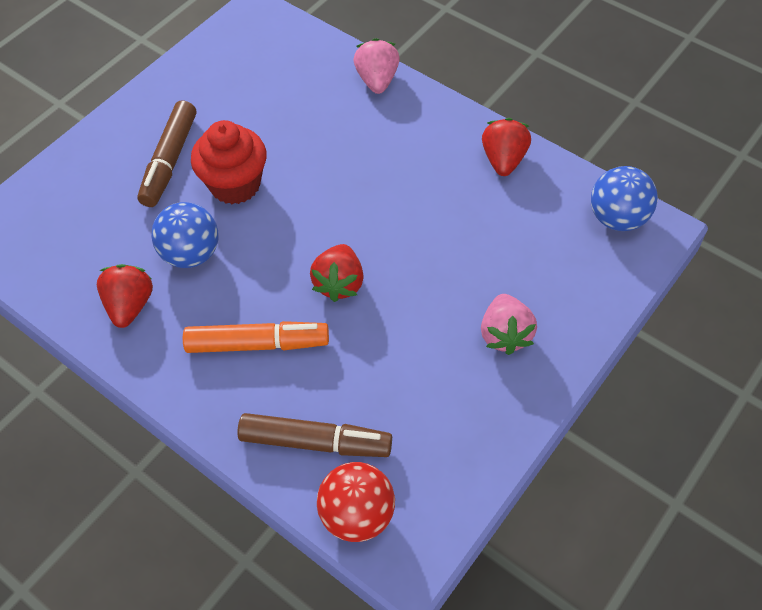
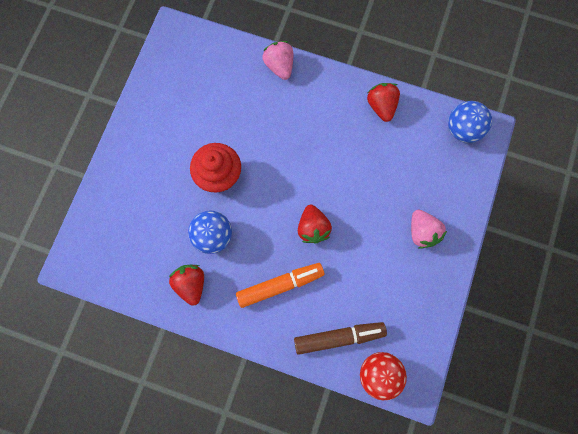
camera: 20 degrees left, 20 degrees up
brown marker [137,101,196,207] -> none

